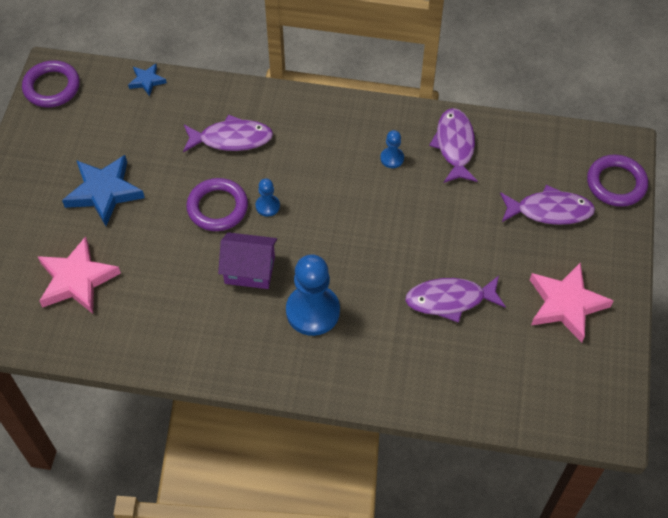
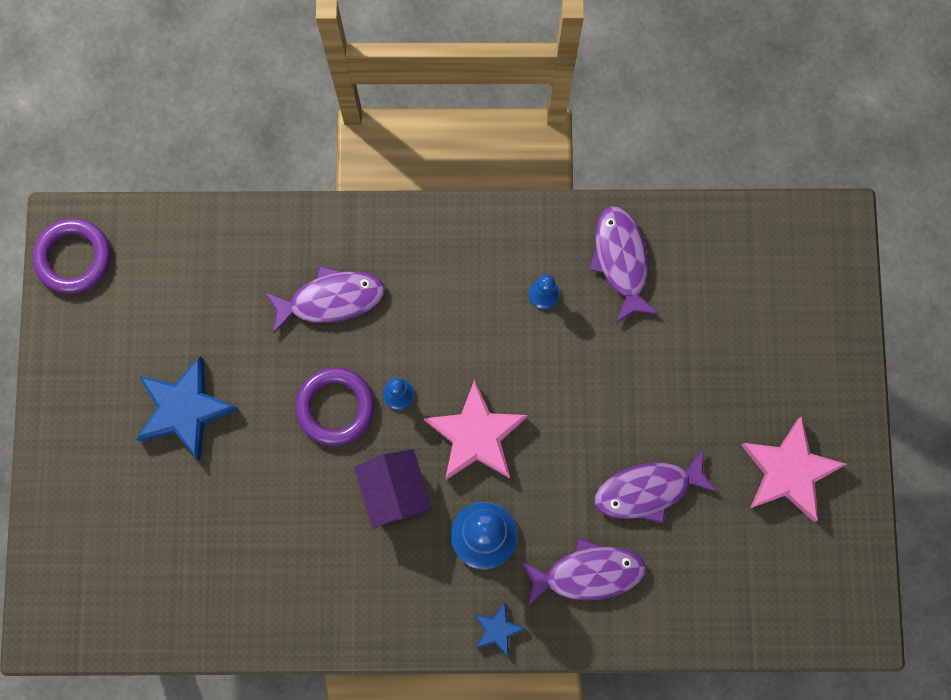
camera: 10 degrees left, 20 degrees up
pink star [38,236,121,314] -> pink star moved to [424,380,528,480]
blue star [128,64,167,96] -> blue star moved to [474,603,526,656]
purple house [218,232,277,289] -> purple house turned 75 degrees clockwise [354,449,432,529]
purple fish [500,185,595,225] -> purple fish moved to [521,538,646,606]
purple ring [587,155,648,207] -> none

